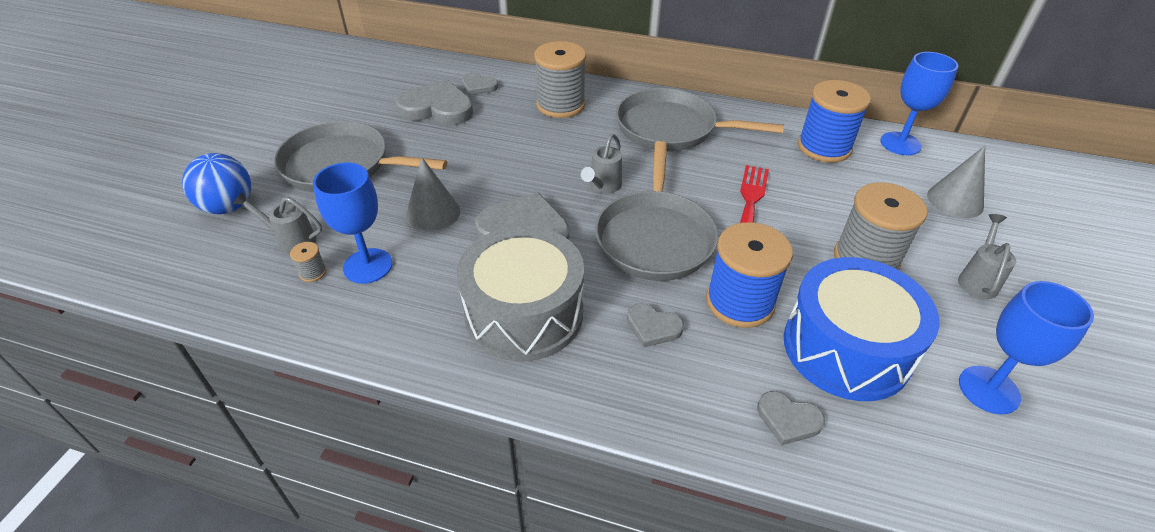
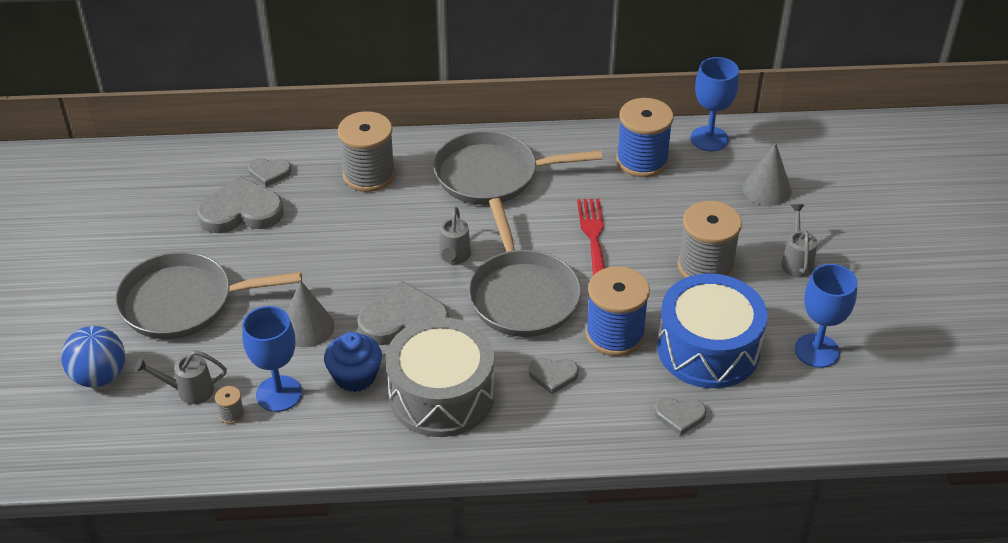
camera: 20 degrees left, 0 degrees up
none -> blue cupcake [324,332,382,392]

